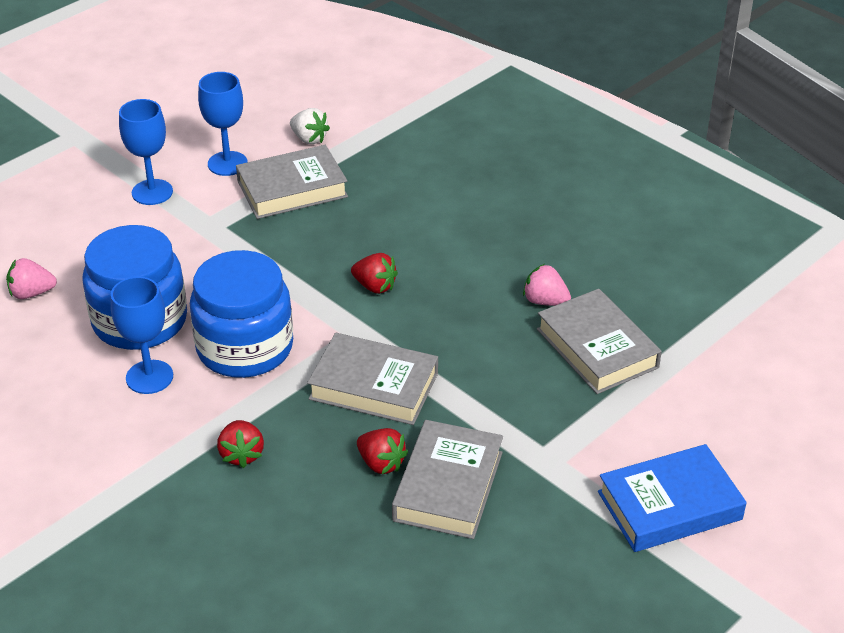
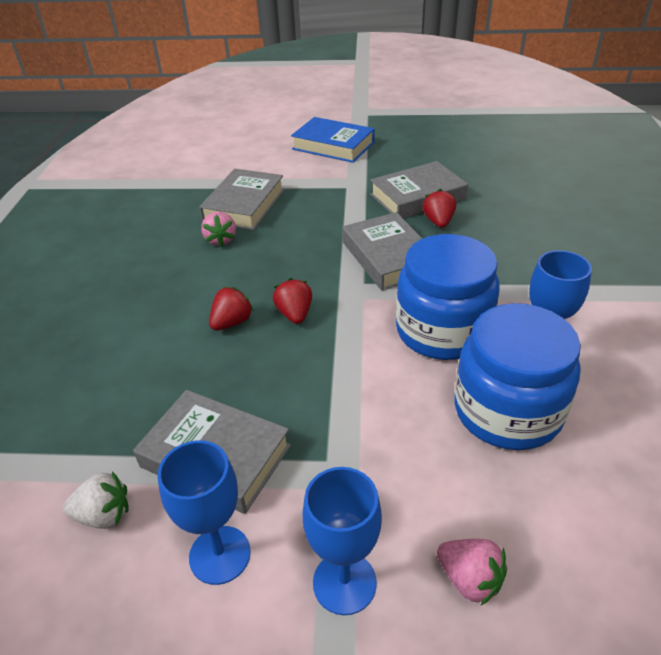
camera: 130 degrees left, 0 degrees up
pink strawberry [6,258,57,299] -> pink strawberry moved to [437,539,507,606]
red strawberry [217,420,264,468] -> red strawberry moved to [209,287,254,331]
white strawberry [290,108,330,144] -> white strawberry turned 90 degrees clockwise [63,471,129,529]

